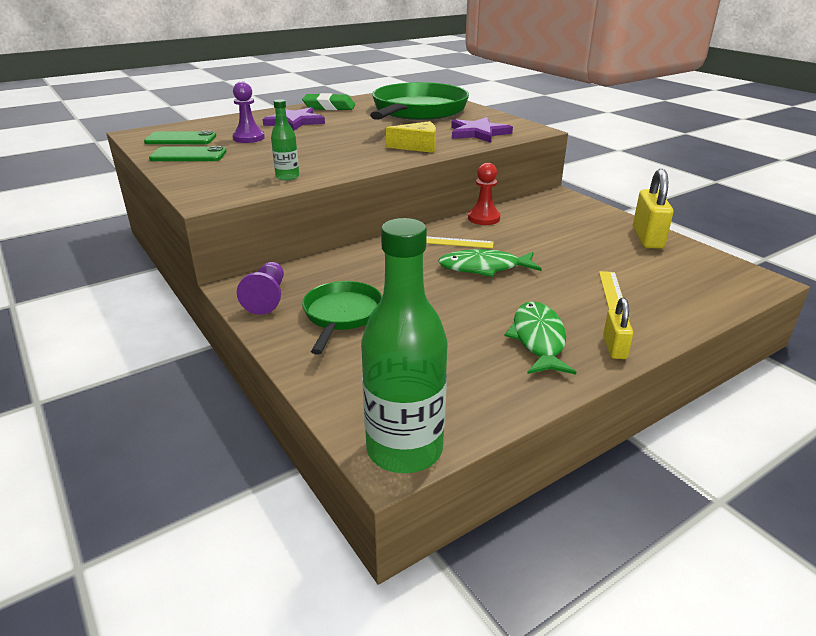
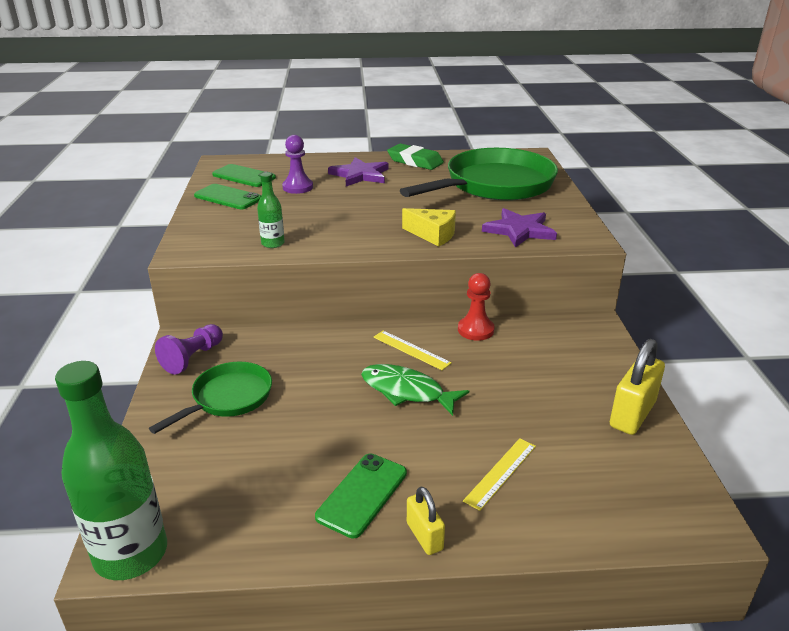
camera: 30 degrees right, 0 degrees up
green fish [505,301,576,375] -> green phone [315,453,407,539]
yellow padlock [603,298,633,359] -> yellow padlock turned 60 degrees counterclockwise [407,486,445,555]

